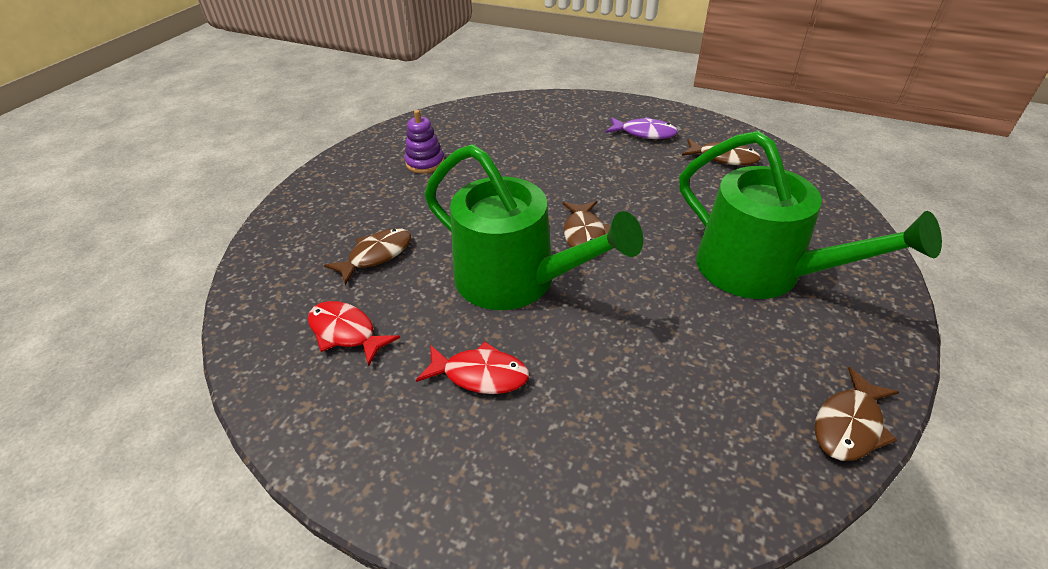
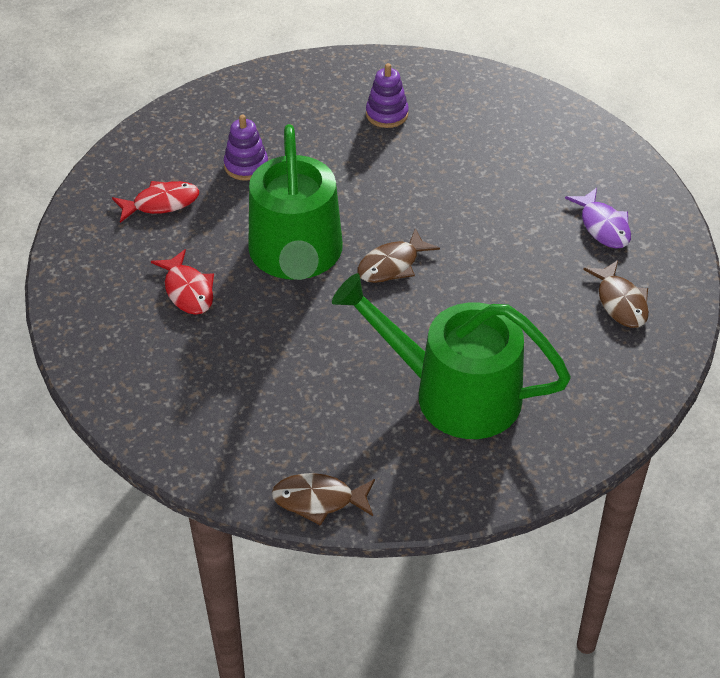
camera: 50 degrees right, 5 degrees up
red fish [308,301,400,366] -> red fish turned 75 degrees clockwise [112,181,199,223]
brown fish [324,228,411,285] -> purple stacking toy [224,115,268,181]
green watering can [679,131,942,299] -> green watering can turned 105 degrees clockwise [332,273,571,439]

